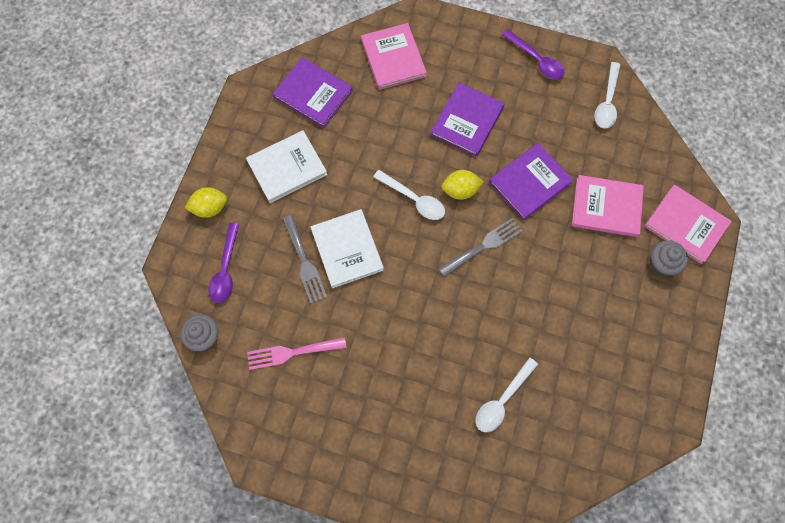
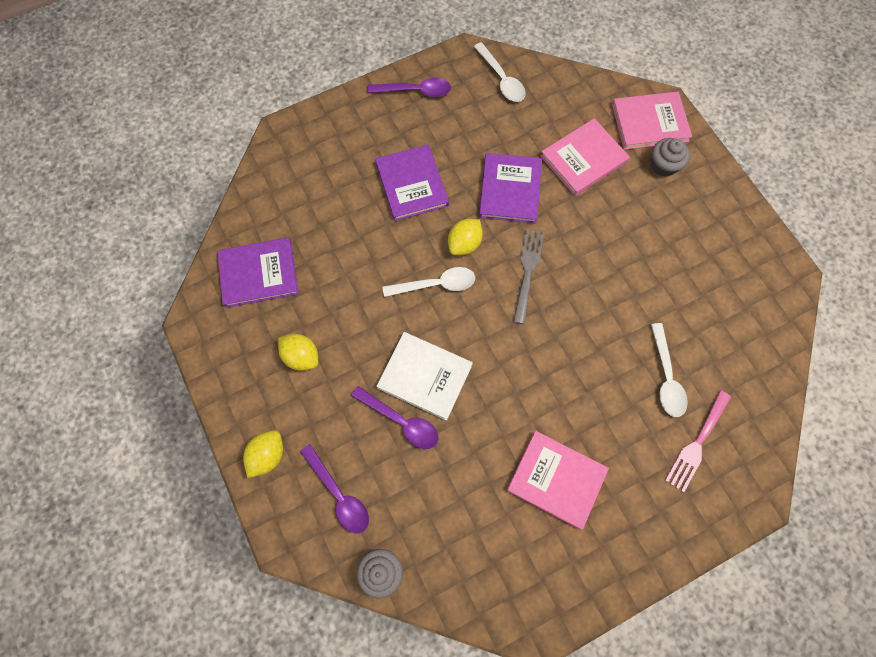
camera: 45 degrees left, 0 degrees up
white book [246,131,327,203] -> yellow lemon [278,334,318,371]
pink fork [247,337,346,370] -> pink fork moved to [665,390,731,493]
grey fork [283,215,327,304] -> purple spoon [351,386,438,449]
pink book [361,23,427,90] -> pink book moved to [507,431,609,530]

